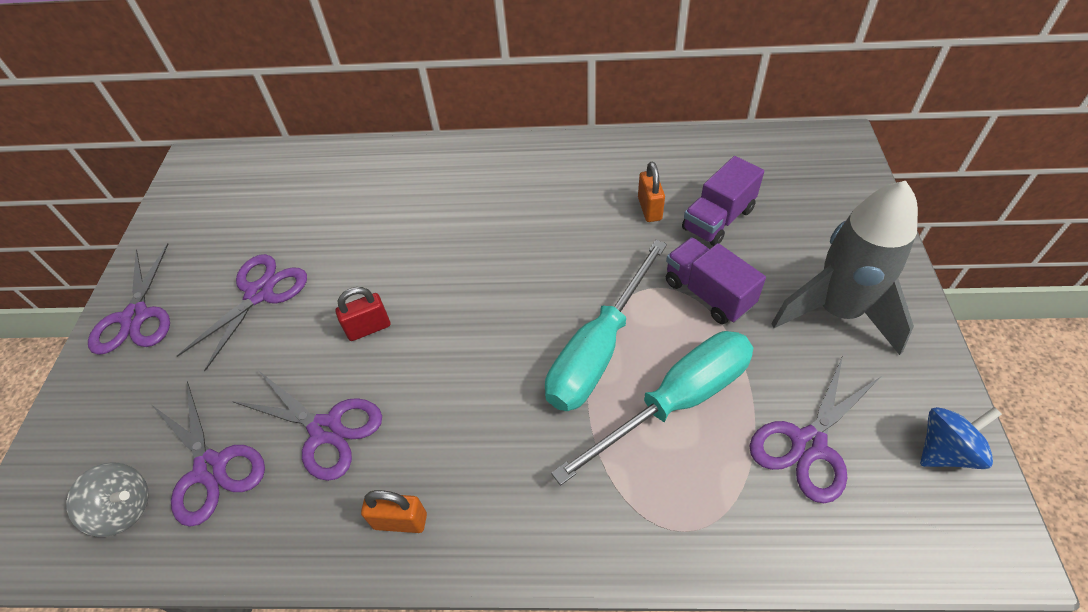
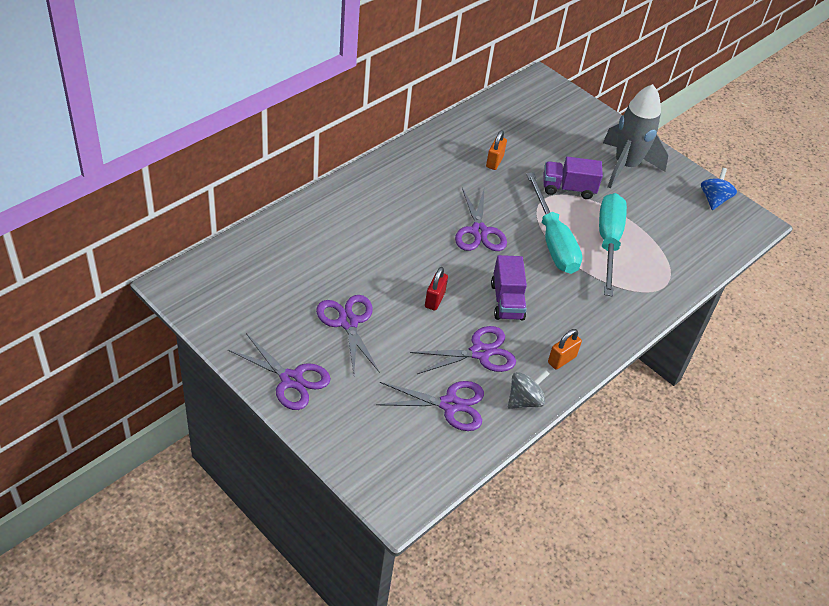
camera: 55 degrees left, 5 degrees down
grey spinning top [66,462,149,537] -> grey spinning top moved to [508,370,549,409]
orange padlock [638,162,665,222] -> orange padlock turned 75 degrees clockwise [486,130,507,170]
purple truck [682,156,764,246] -> purple truck moved to [491,255,527,321]
purple scissors [750,356,881,503] -> purple scissors moved to [455,188,507,251]

